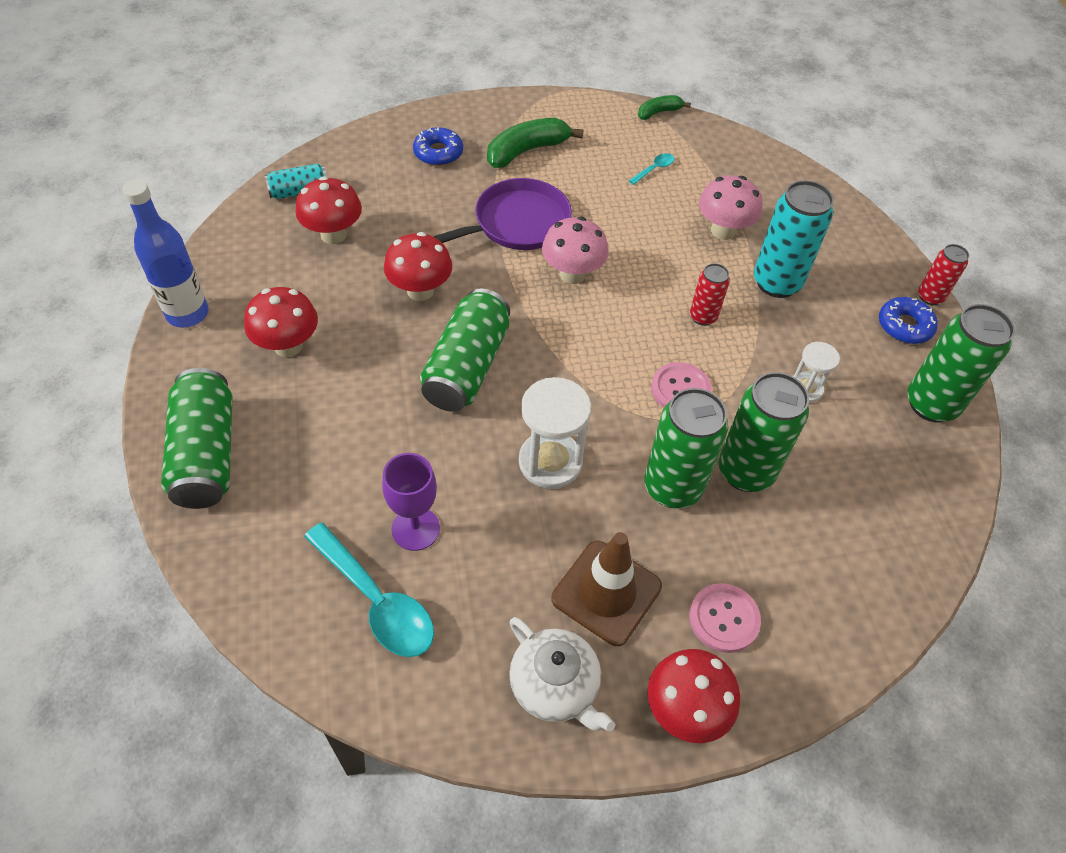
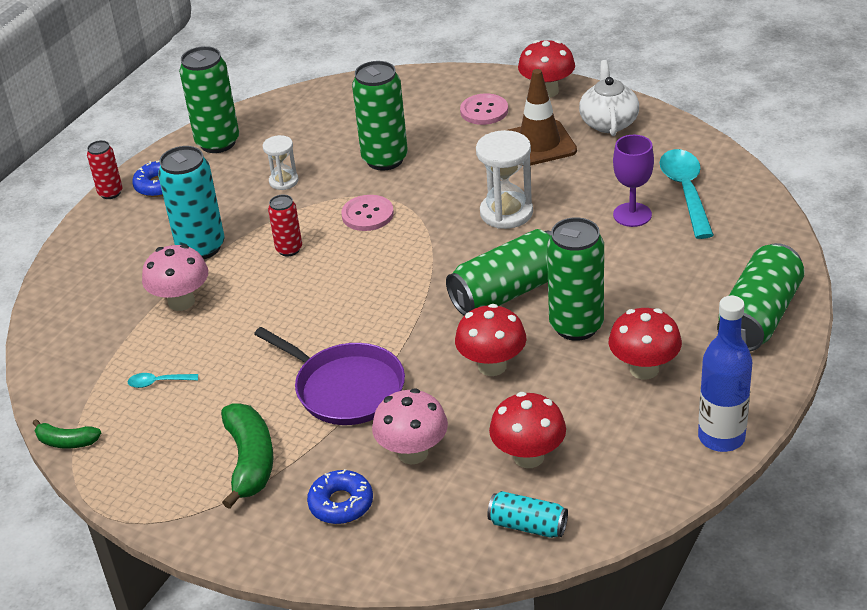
camera: 135 degrees left, 15 degrees down
purple pan [433,178,572,250] -> purple pan turned 150 degrees counterclockwise [254,327,405,425]
green banana [487,118,583,168] -> green banana turned 105 degrees counterclockwise [221,403,274,509]
pink mushroom [542,217,609,284] -> pink mushroom moved to [372,388,448,464]
green can [644,388,728,508] -> green can moved to [547,217,604,341]

